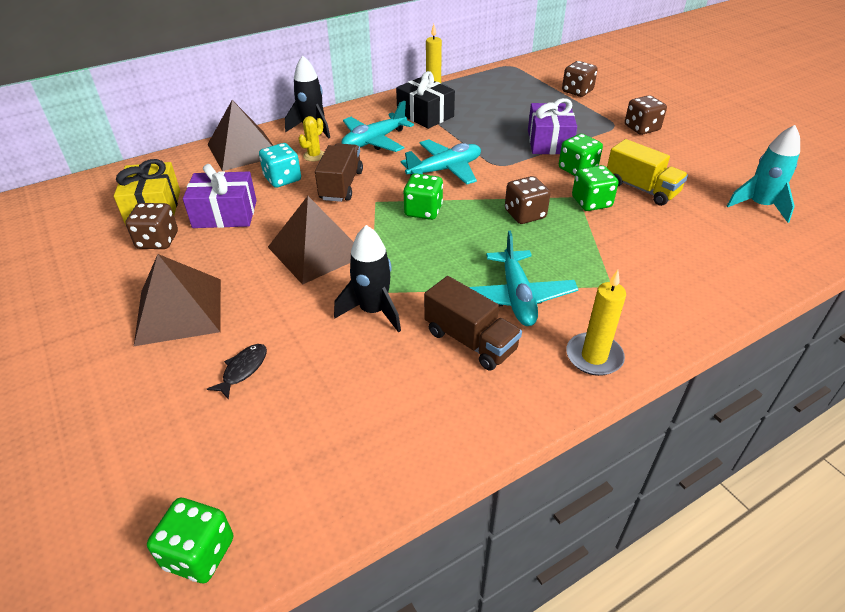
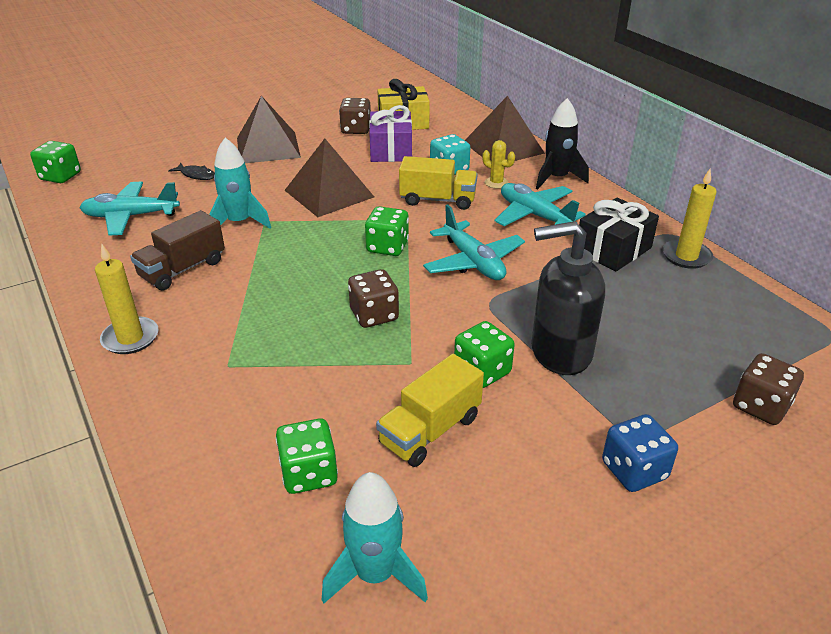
camera: 90 degrees right, 5 degrees down
brown truck [315,143,363,202] -> yellow truck [399,156,477,210]
black rocket [334,225,401,333] -> turquoise rocket [209,138,271,229]
turquoise plane [469,231,578,326] -> turquoise plane moved to [80,182,180,236]
purple gift [528,98,577,155] -> black soap dispenser [531,221,605,375]
green dice [572,165,618,211] -> green dice moved to [276,418,338,494]
brown dice [625,95,667,135] -> blue dice [602,414,678,492]

